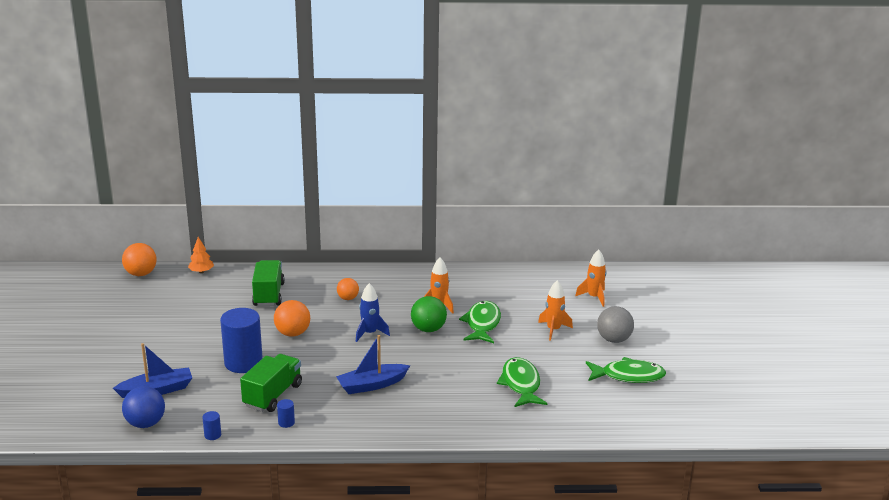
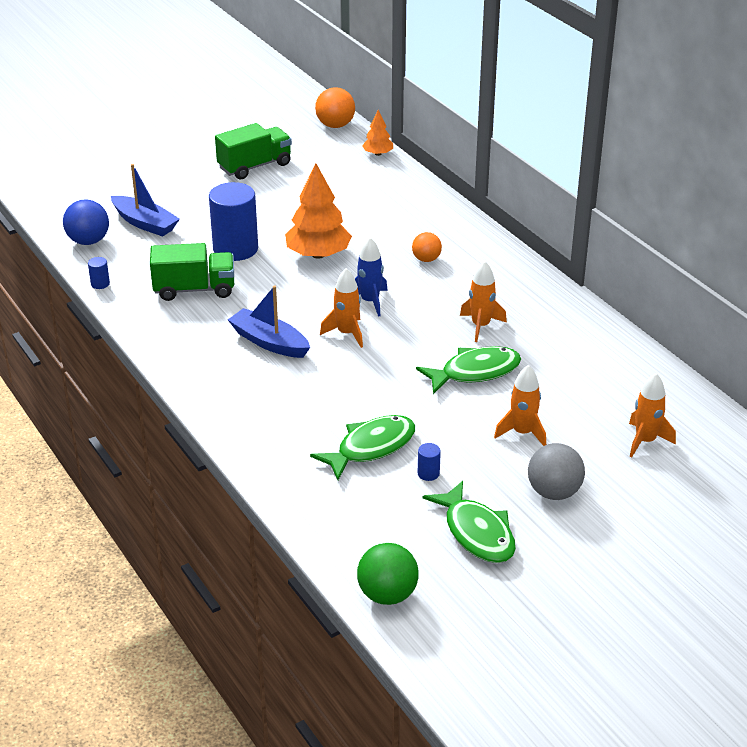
camera: 60 degrees right, 10 degrees up
green truck [252,260,285,306] -> green truck moved to [215,123,292,180]
orange ball [274,300,310,337] -> orange tree [285,164,352,259]
blue cylinder [277,399,295,428] -> blue cylinder moved to [418,443,441,481]
green ball [411,296,447,332] -> green ball moved to [357,543,419,605]
none -> orange rocket [320,268,363,348]

